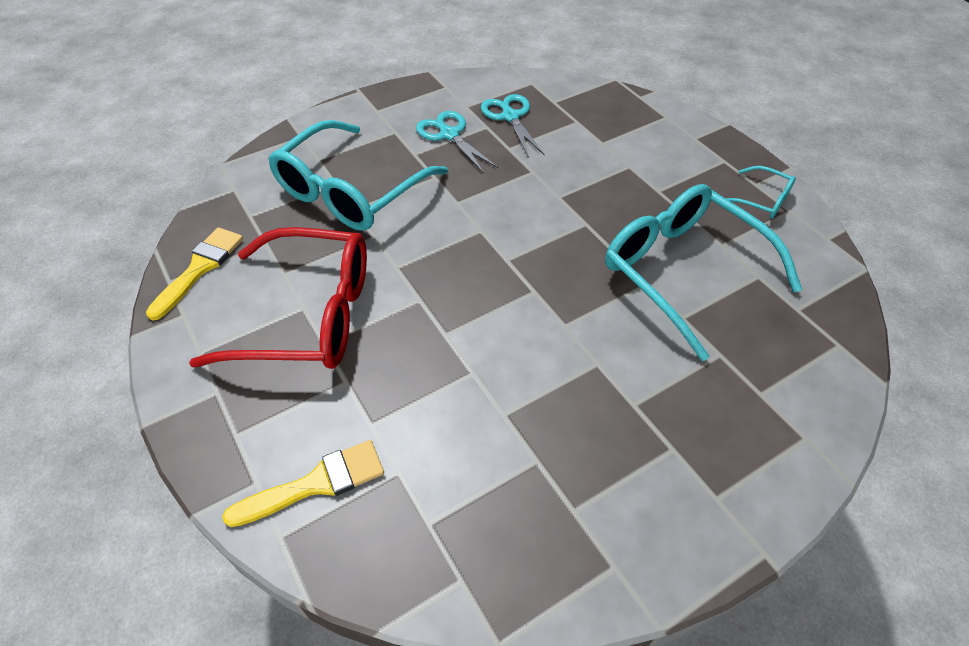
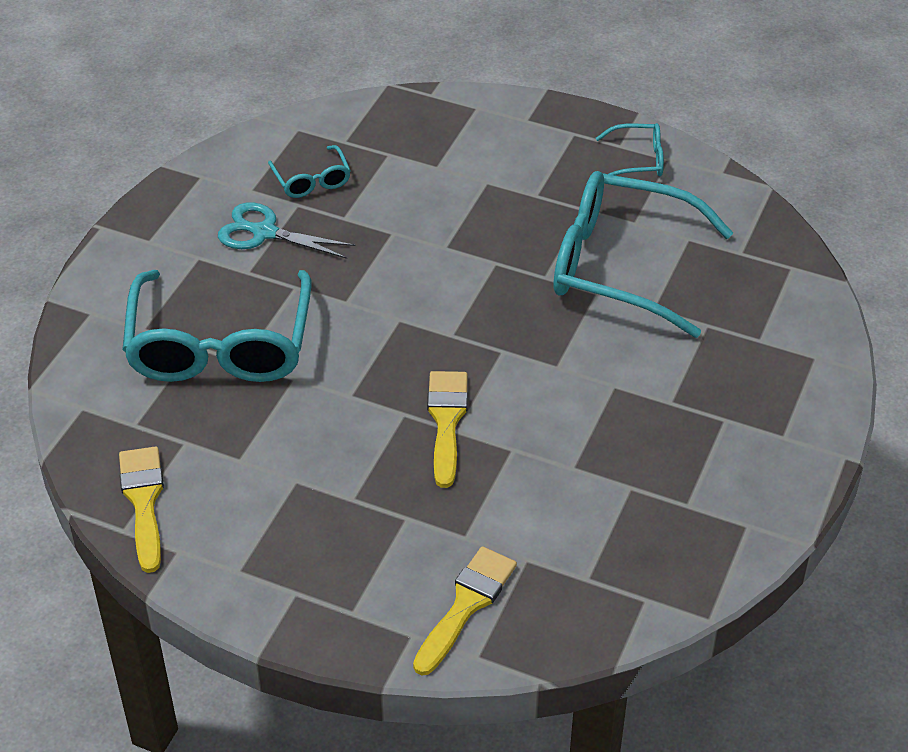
camera: 35 degrees left, 5 degrees down
red glasses [189,227,367,369] -> none
turquoise scissors [481,94,545,158] -> turquoise glasses [268,145,351,198]
none -> yellow brush [427,371,468,488]

